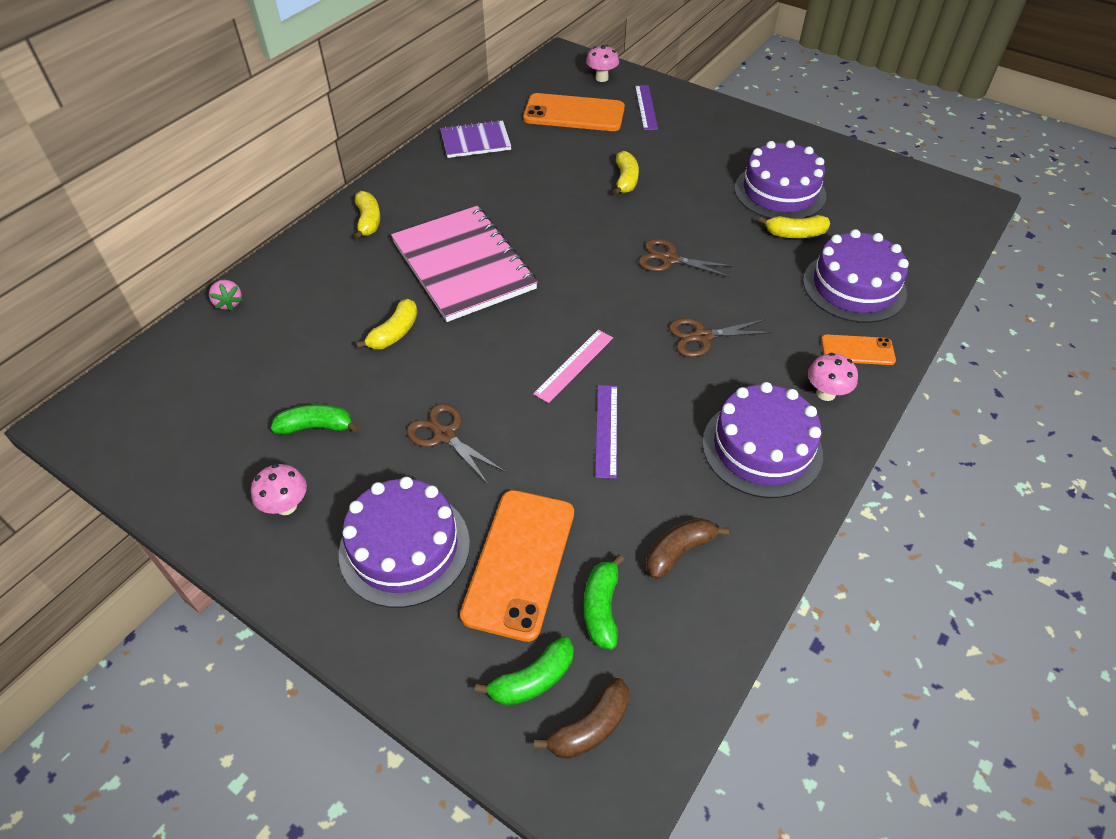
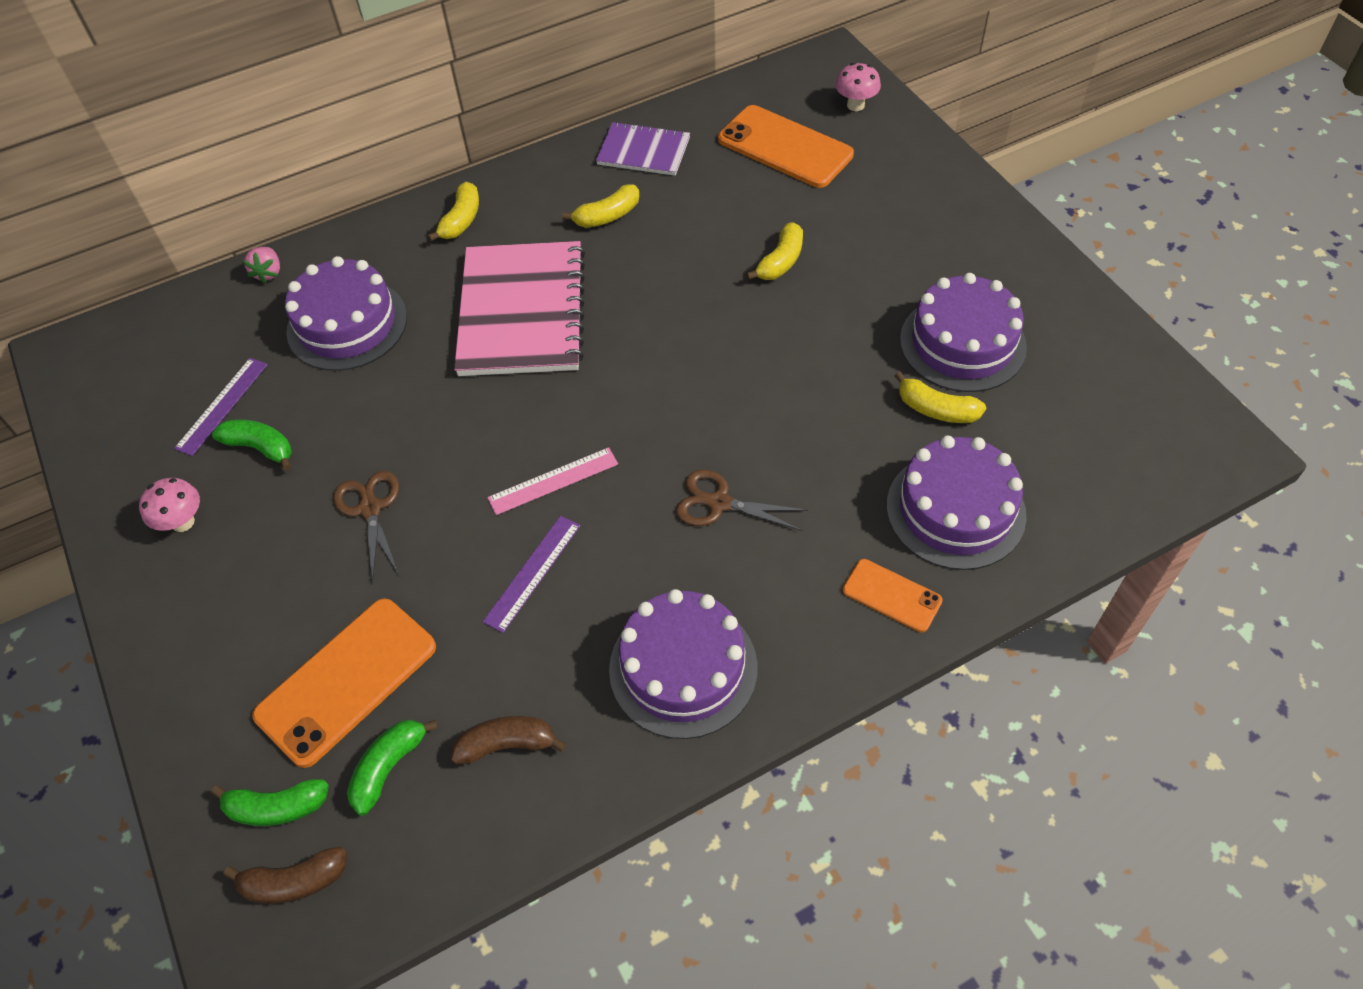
camera: 30 degrees right, 5 degrees up
purple cake [339,477,470,608] -> purple cake moved to [285,256,407,371]
yellow banana [356,299,417,349] -> yellow banana moved to [562,184,639,228]
purple ruler [635,85,658,130] -> purple ruler moved to [174,358,268,456]
brown scissors [638,239,734,277] -> none
pink mushroom [808,353,858,401] -> none

